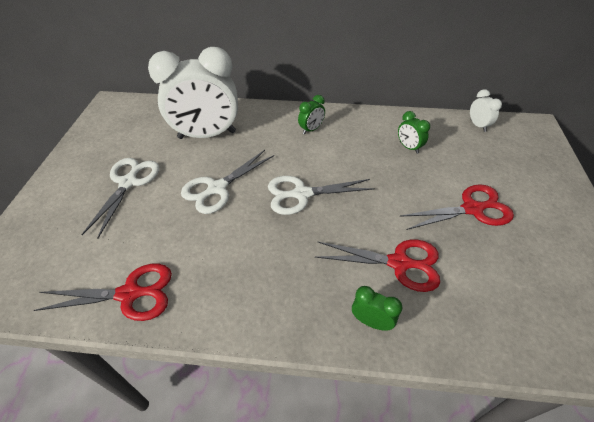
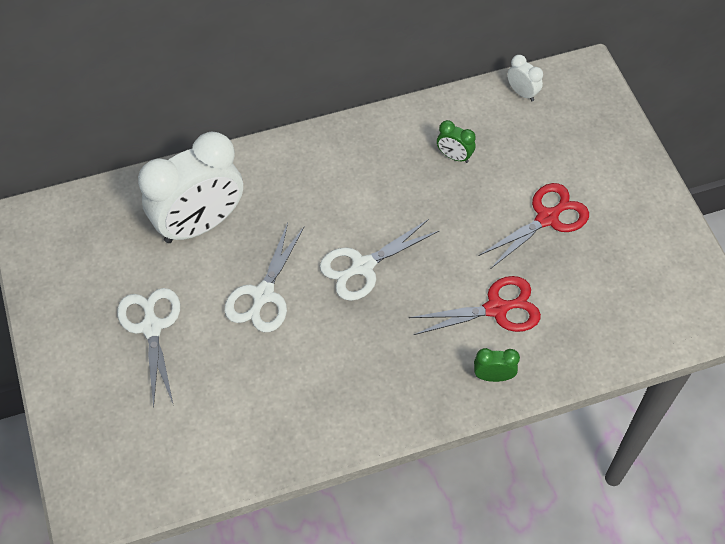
camera: 25 degrees left, 10 degrees up
red scissors [34,264,172,321] -> none
green clock [298,95,325,135] -> none

